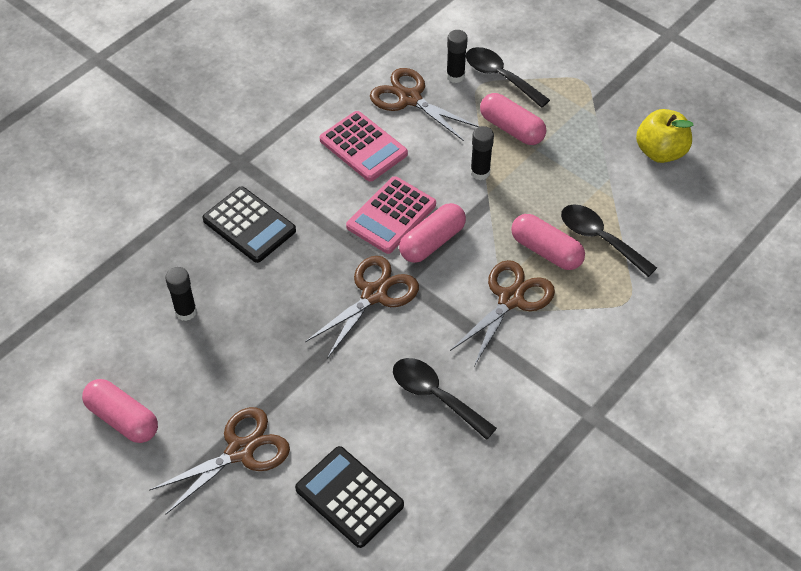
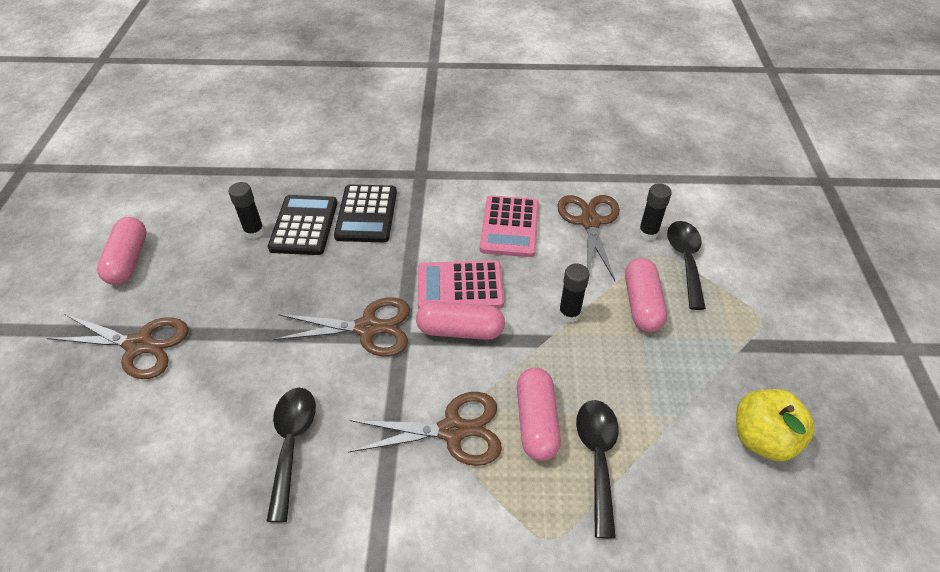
camera: 50 degrees right, 5 degrees down
black calculator [295,446,404,548] -> black calculator moved to [268,195,337,255]

